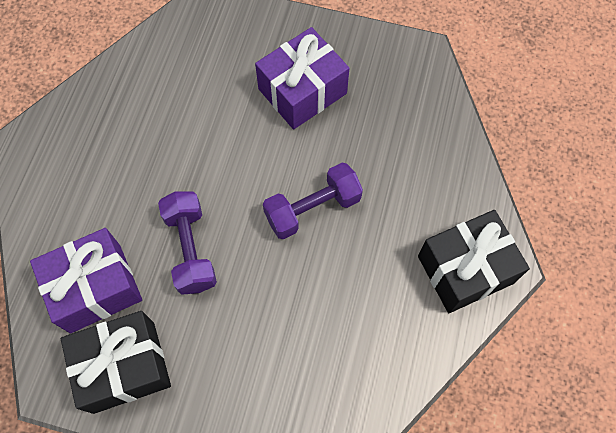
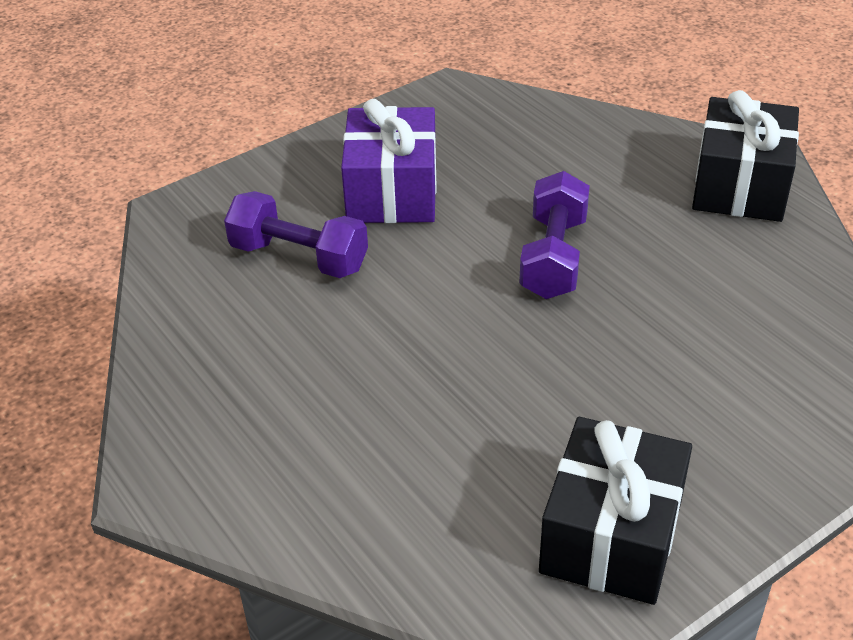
camera: 50 degrees left, 25 degrees down
purple gift [30,228,142,334] -> none
purple dumbbell [158,191,217,295] -> purple dumbbell moved to [224,191,368,278]

